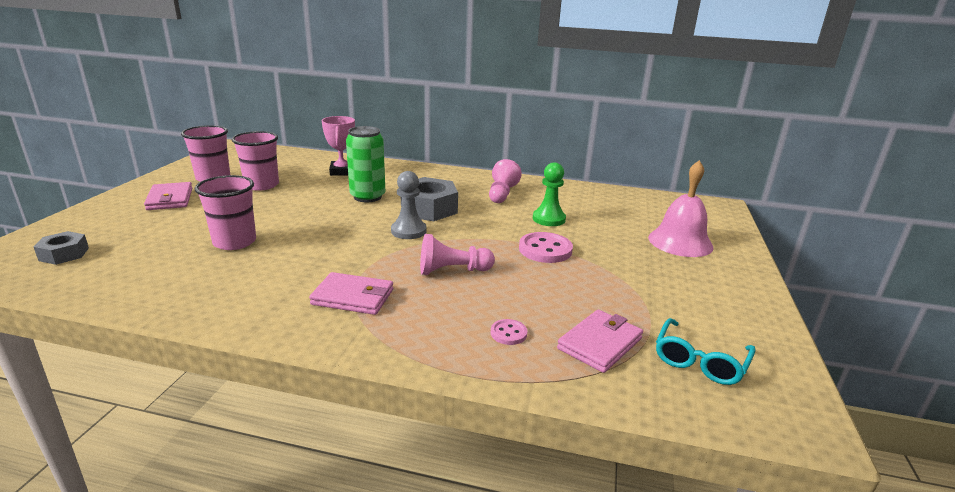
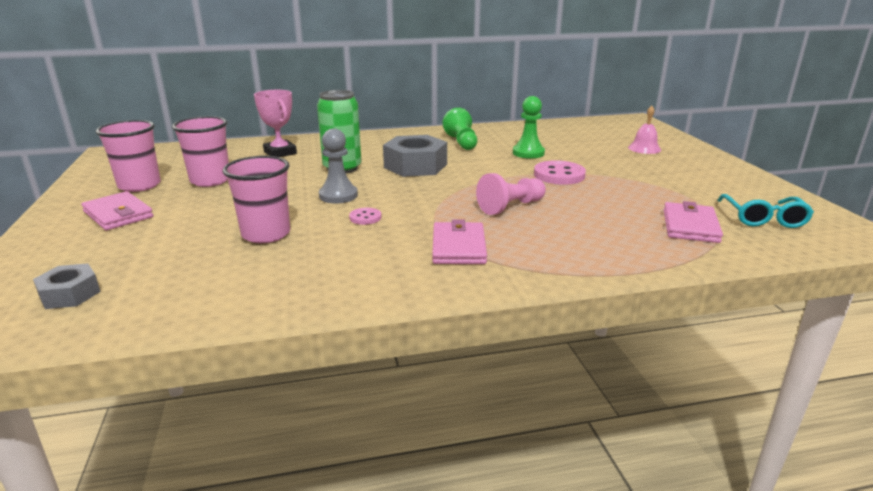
camera: 25 degrees left, 0 degrees up
pink wallet [309,272,393,315] -> pink wallet turned 75 degrees counterclockwise [432,219,487,264]
grey pawn [391,171,427,239] -> grey pawn moved to [319,129,358,204]
pink pawn [489,159,522,203] -> green pawn [442,108,477,150]
pink button [491,319,527,345] -> pink button moved to [349,208,382,225]
pink bell [648,160,714,257] -> pink bell [628,106,661,154], size x0.57

